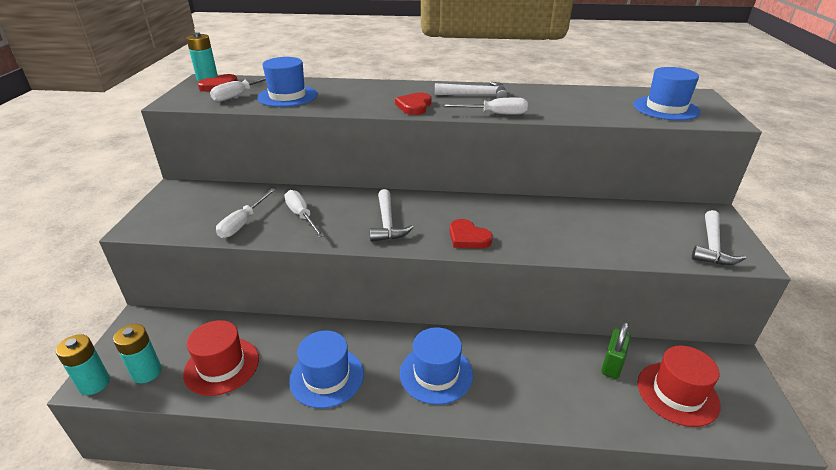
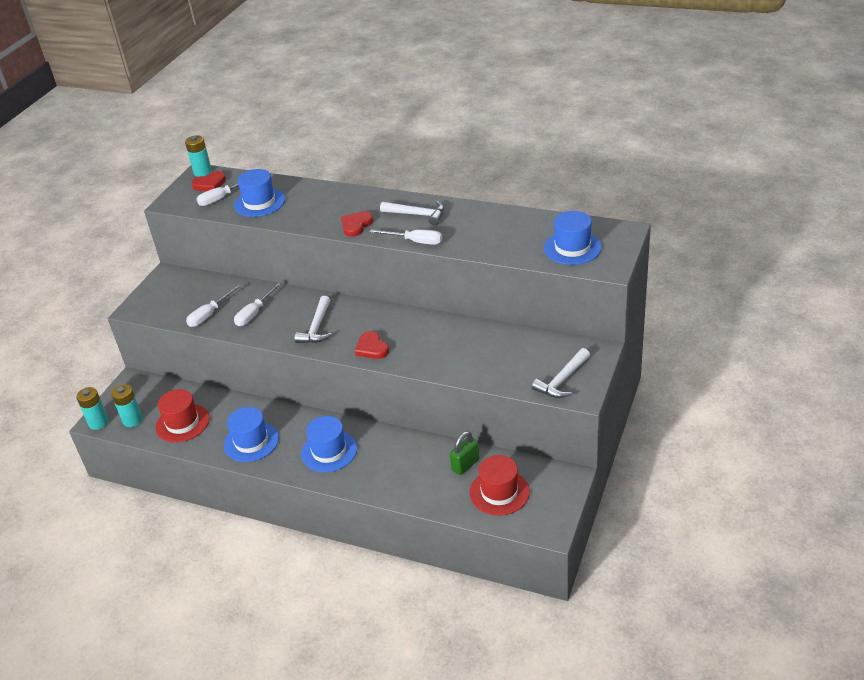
camera: 20 degrees right, 5 degrees up
white screwdriver [284,190,325,238] -> white screwdriver turned 135 degrees counterclockwise [234,282,282,326]

